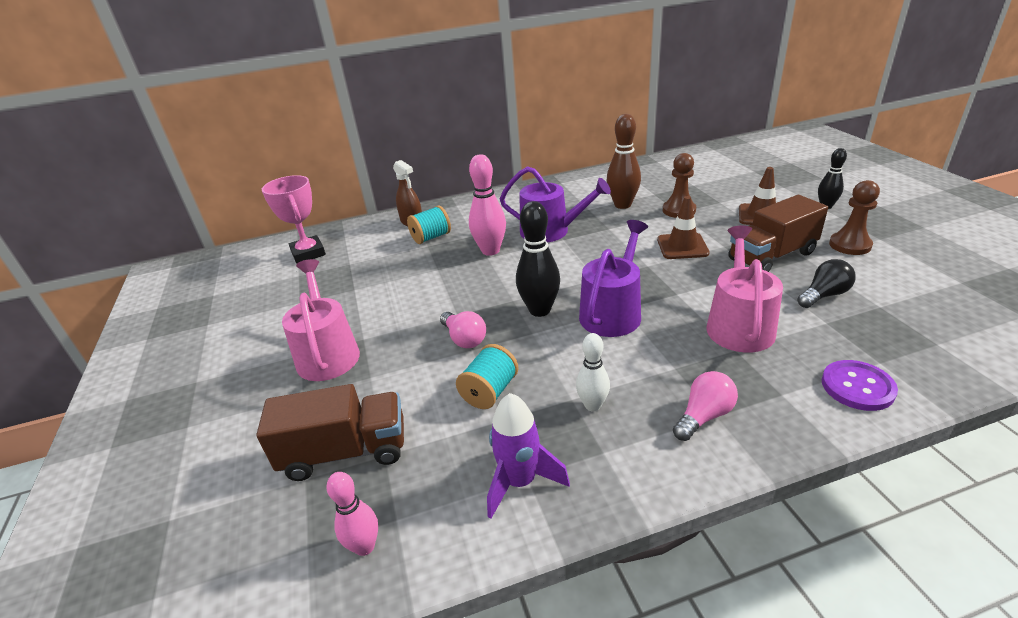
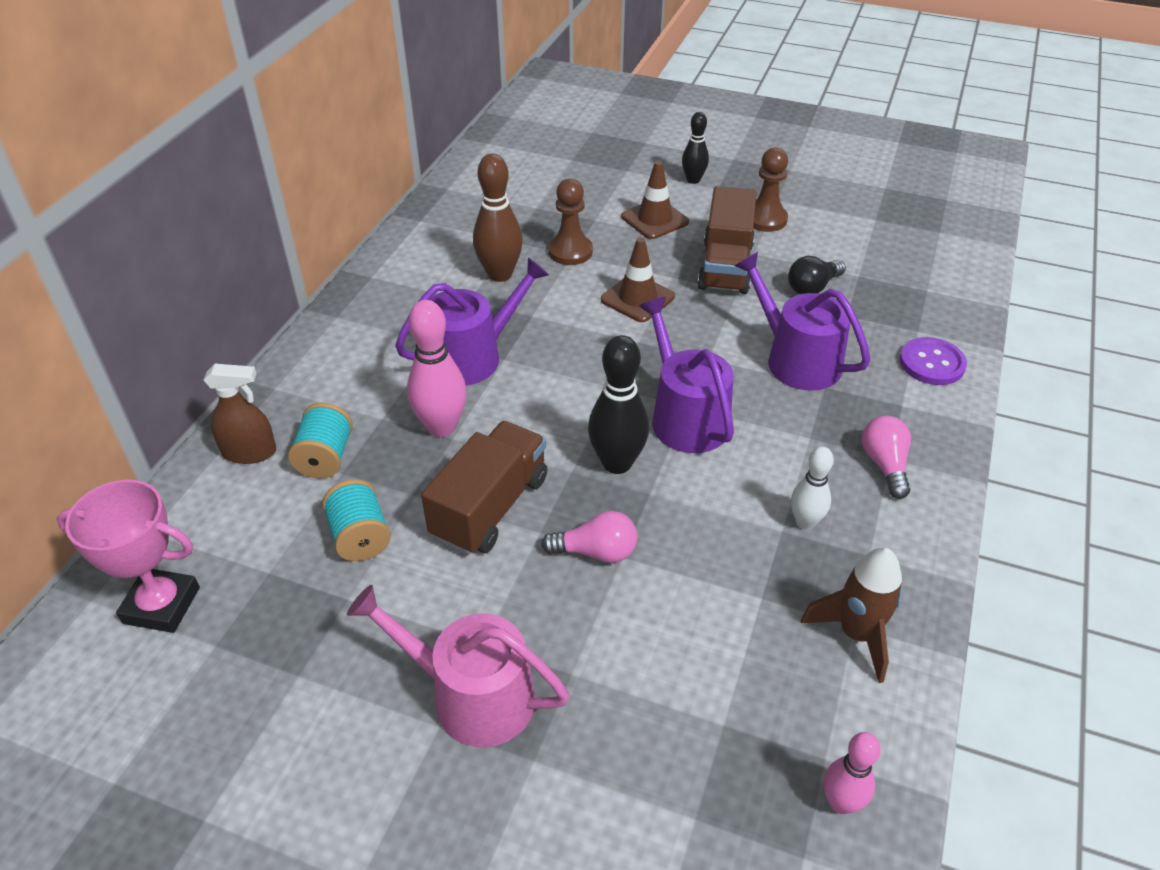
camera: 55 degrees left, 10 degrees up
brown truck [256,384,404,481] -> brown truck moved to [421,421,547,555]
turquoise spool [456,344,518,409] -> turquoise spool moved to [322,479,391,561]
purple rocket [487,393,570,519] -> brown rocket [801,548,903,683]
pink watering can [706,225,783,353] -> purple watering can [734,252,871,391]
black light bulb [797,259,855,308] -> black light bulb turned 135 degrees counterclockwise [788,256,846,294]

